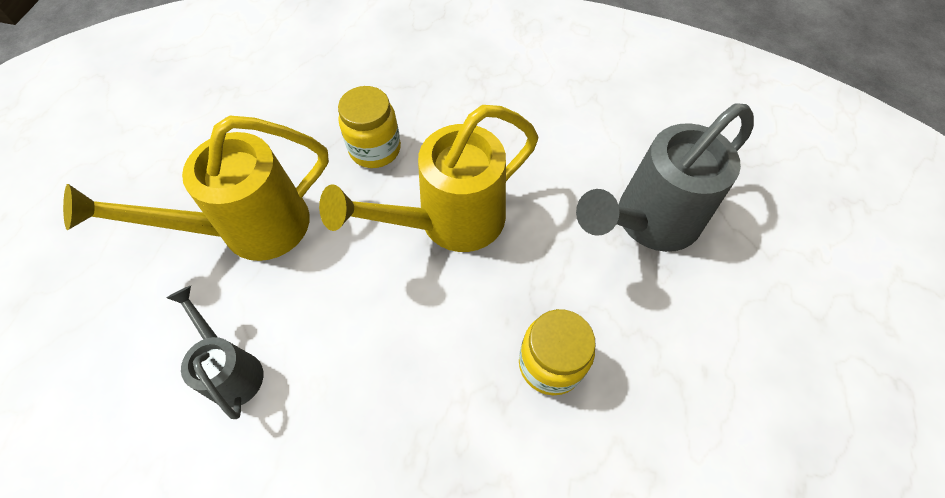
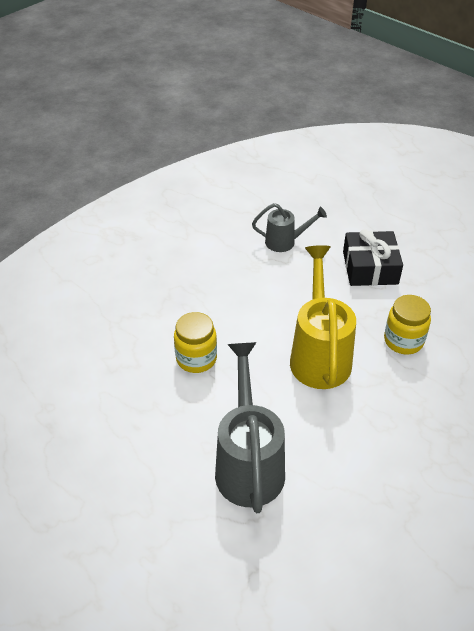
camera: 120 degrees right, 15 degrees down
yellow watering can [63,115,329,261] -> black gift [343,229,403,286]

